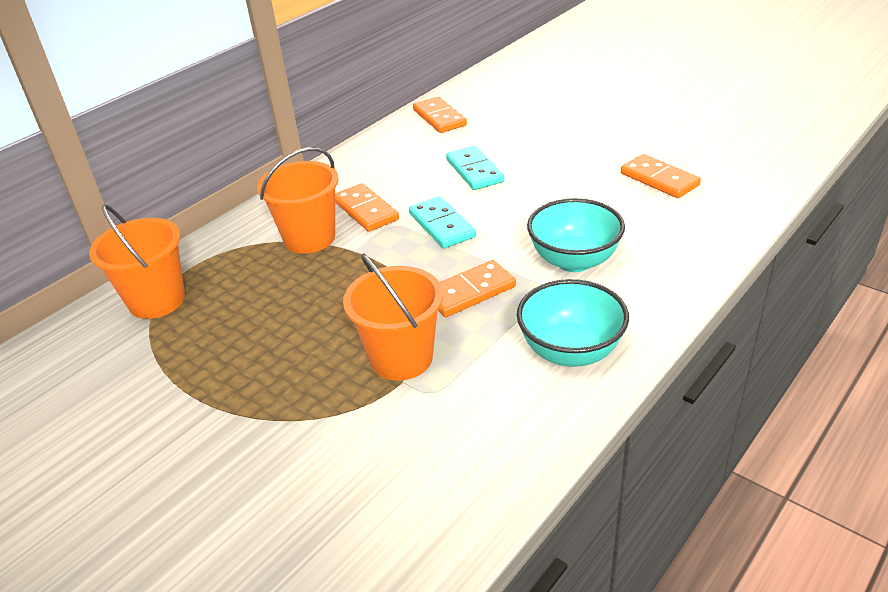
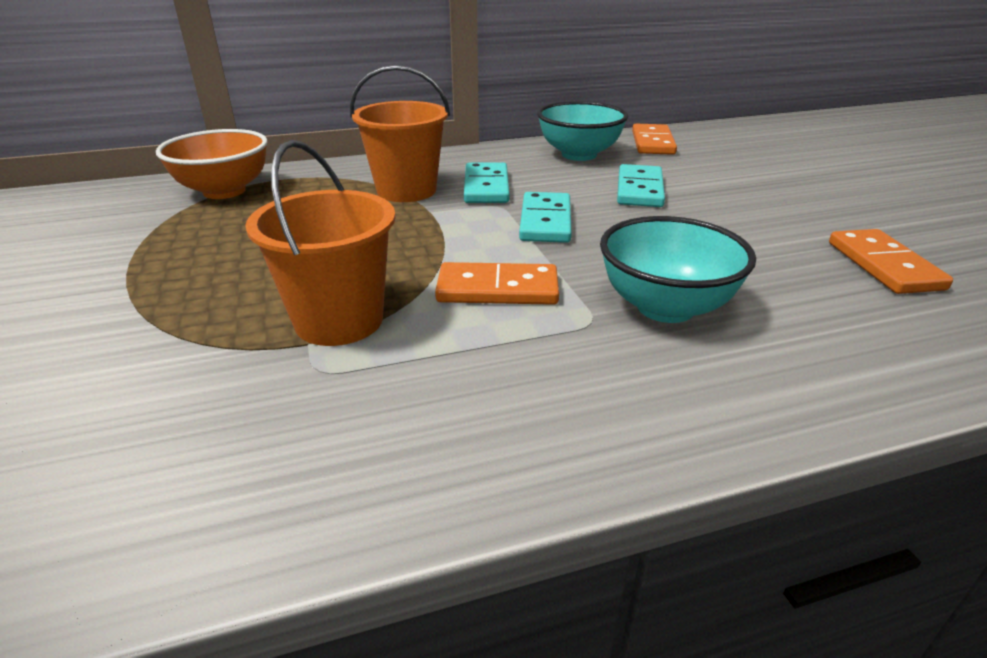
camera: 30 degrees right, 5 degrees down
orange bucket [89,204,185,319] -> orange bowl [156,129,268,199]
orange domino [335,183,399,232] -> turquoise domino [464,162,510,203]
turquoise bowl [517,279,629,367] -> turquoise bowl moved to [537,101,628,161]

